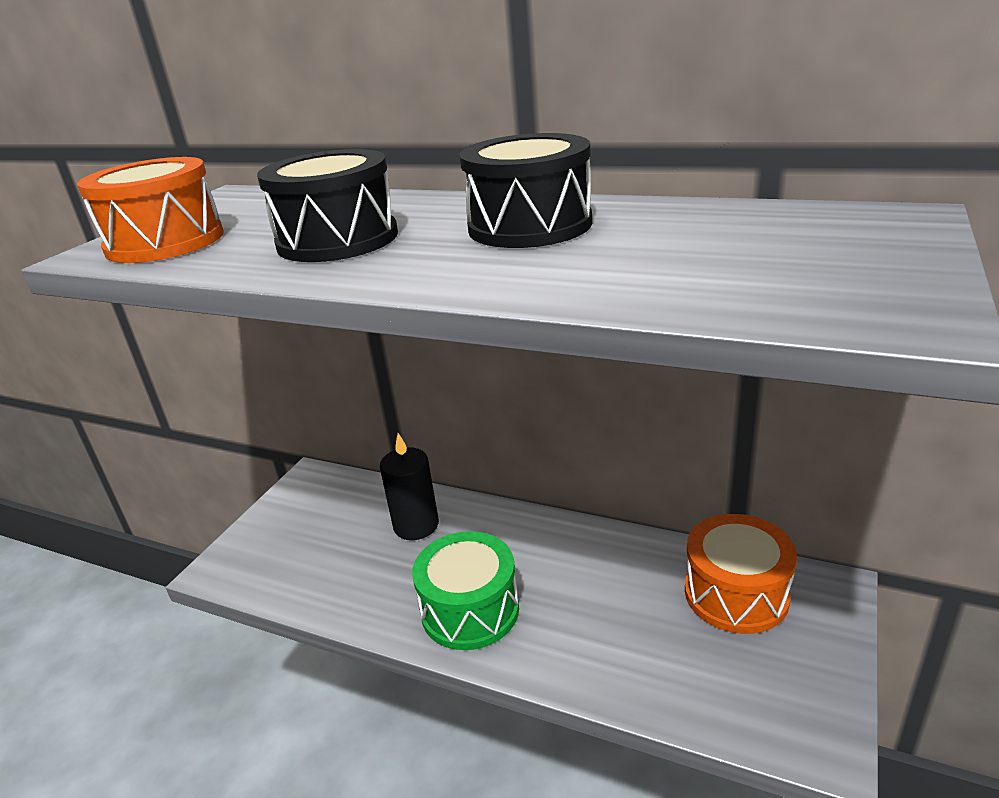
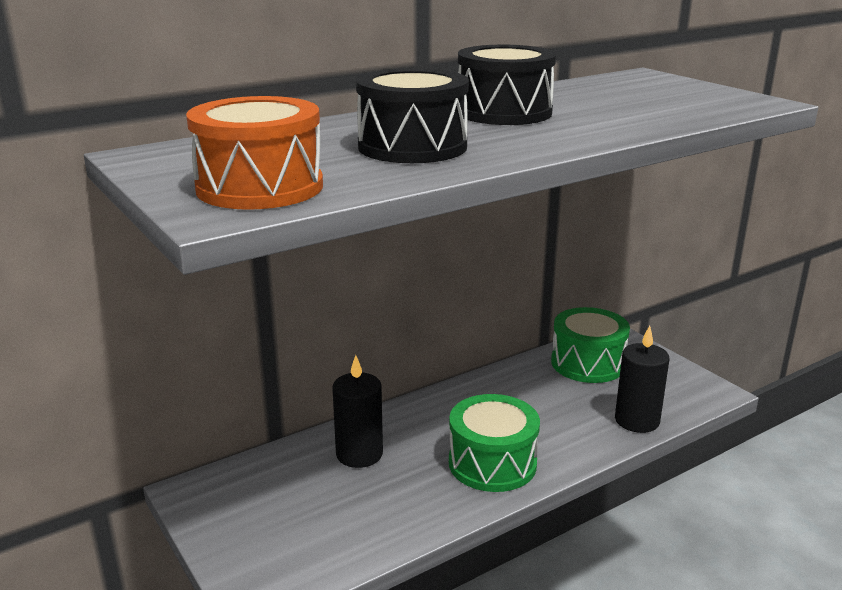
camera: 60 degrees left, 5 degrees down
orange drum [685,514,797,634] -> green drum [551,307,630,383]
none -> black candle [615,326,669,433]

